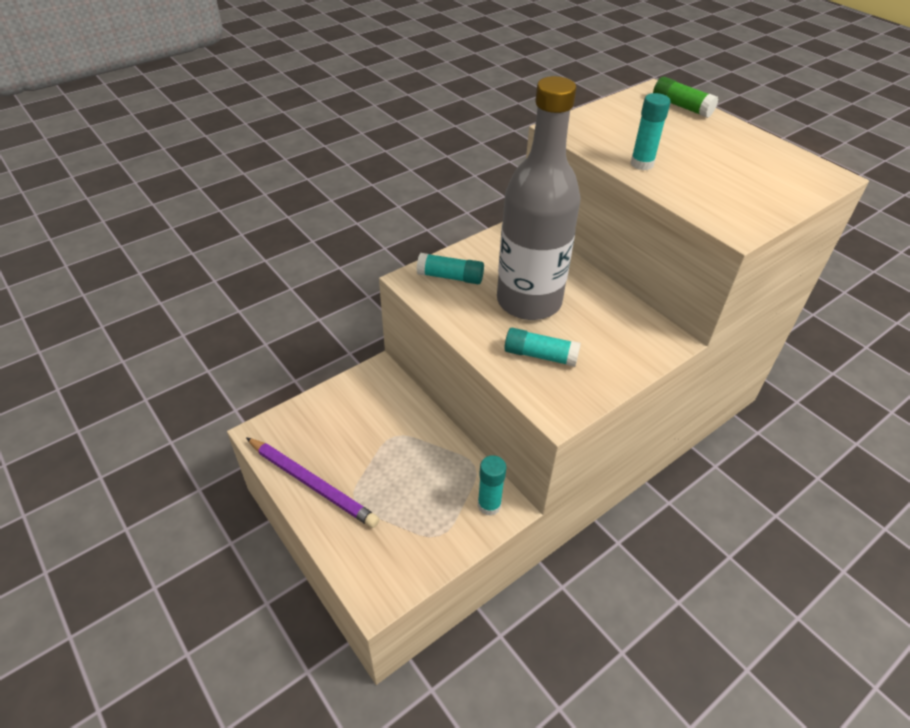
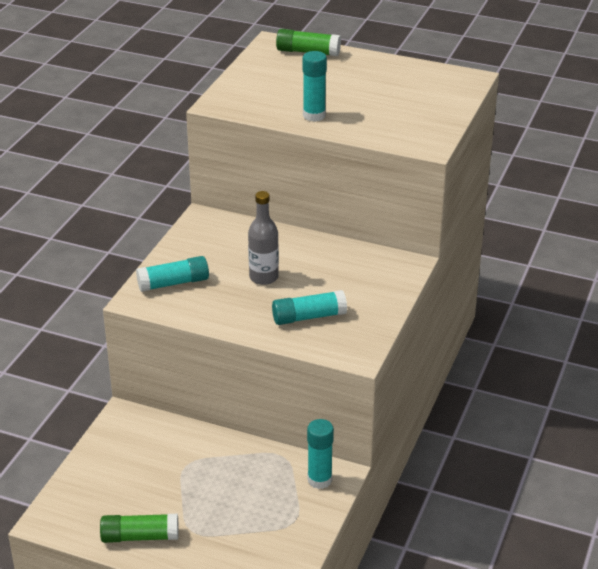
camera: 30 degrees left, 10 degrees down
purple pencil [246,437,379,528] -> green glue stick [100,514,179,543]
grey bottle [497,76,581,320] -> grey bottle [248,191,279,285], size x0.43

